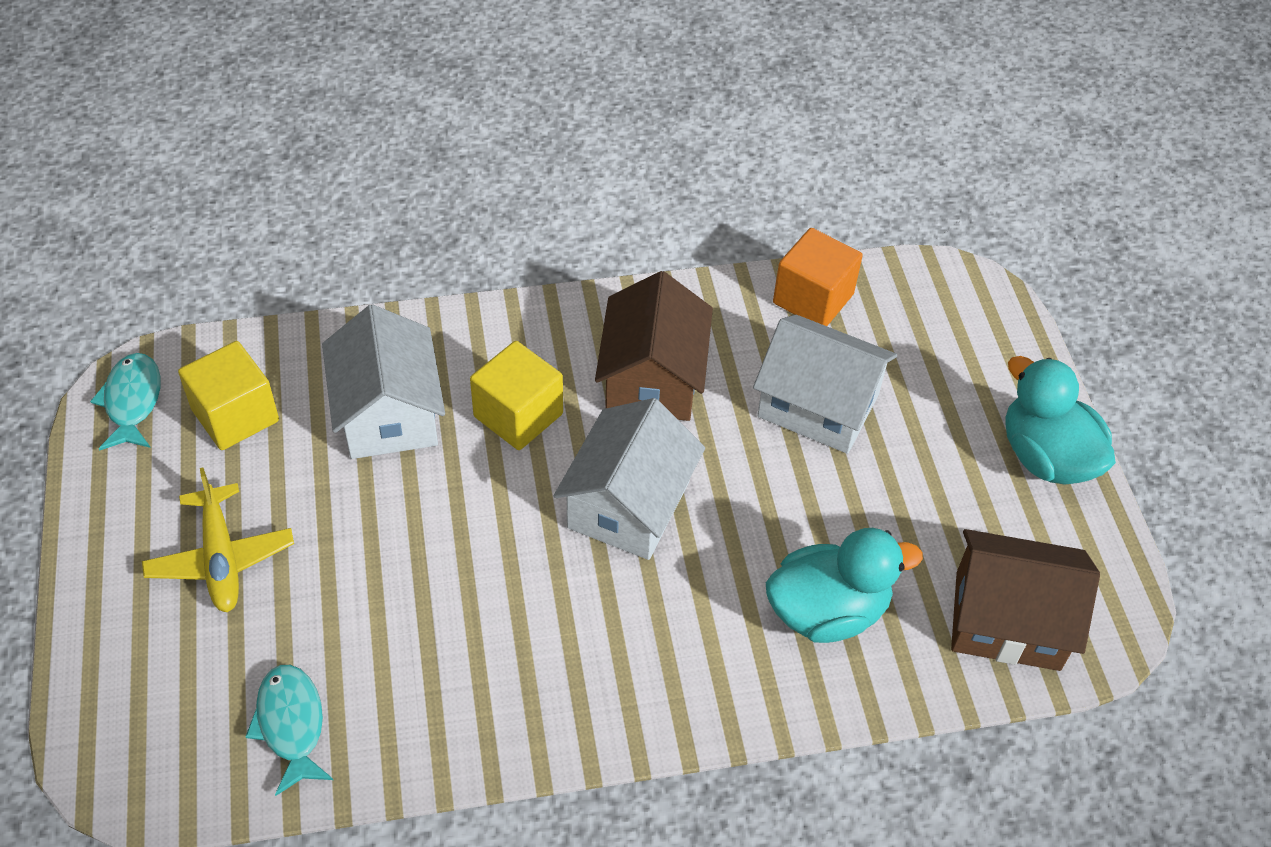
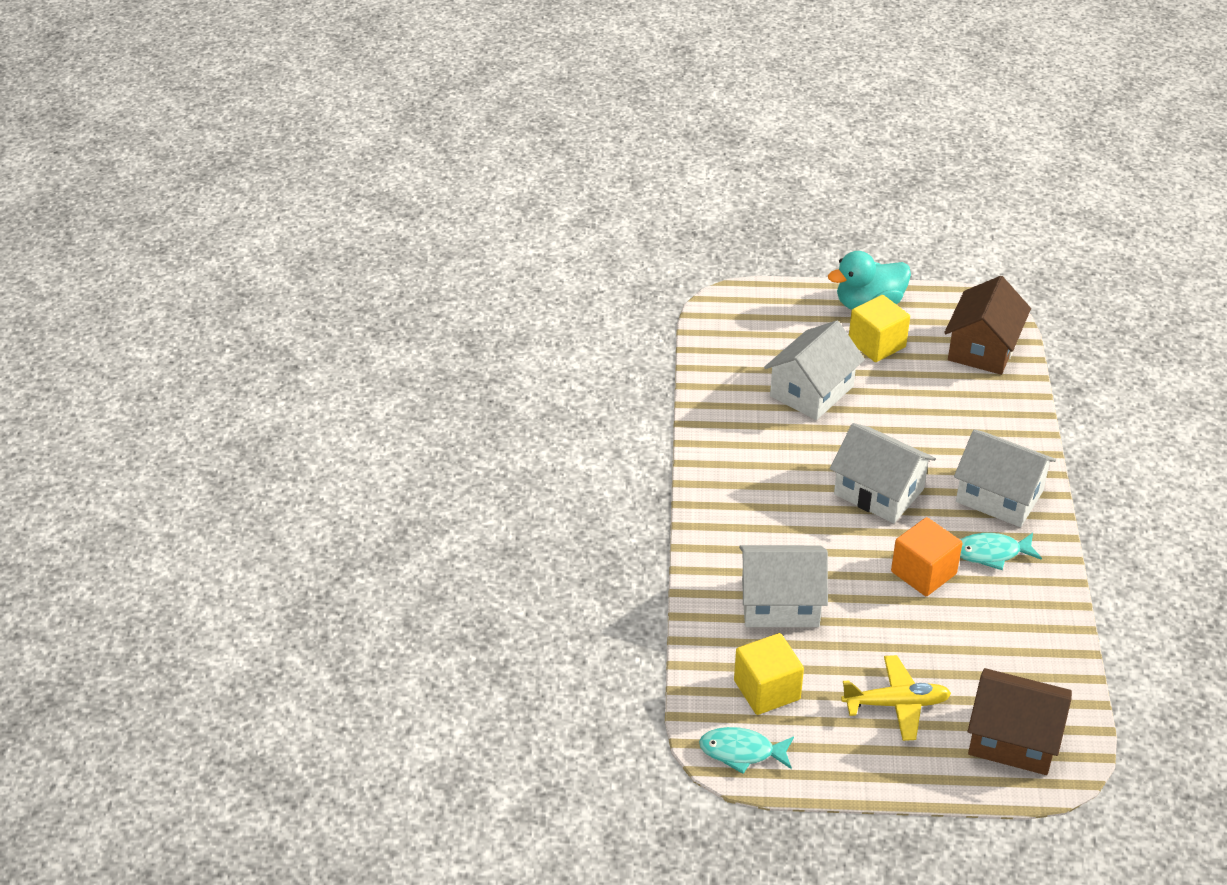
camera: 75 degrees left, 10 degrees down
turquoise fish [245,665,333,796] -> turquoise fish moved to [960,533,1042,570]
yellow cube [470,341,563,450] -> yellow cube moved to [849,295,910,362]
brown house [595,271,713,421] -> brown house moved to [968,668,1072,775]
turquoise duck [766,528,923,643] -> none
orange cube [773,228,863,326] -> orange cube moved to [891,517,962,596]
none -> white house [954,429,1056,527]

